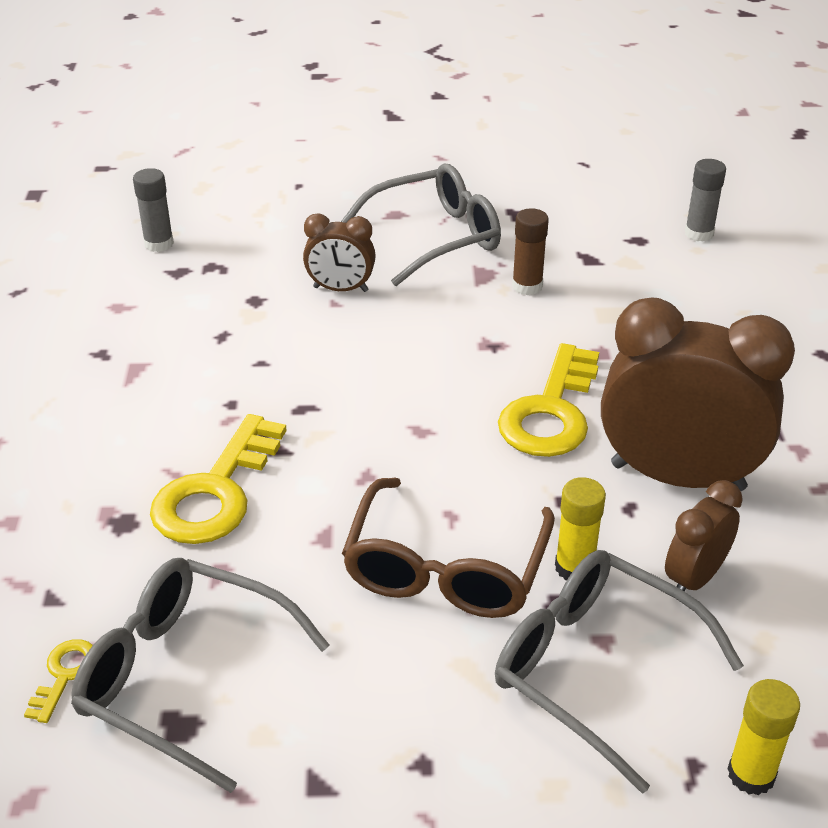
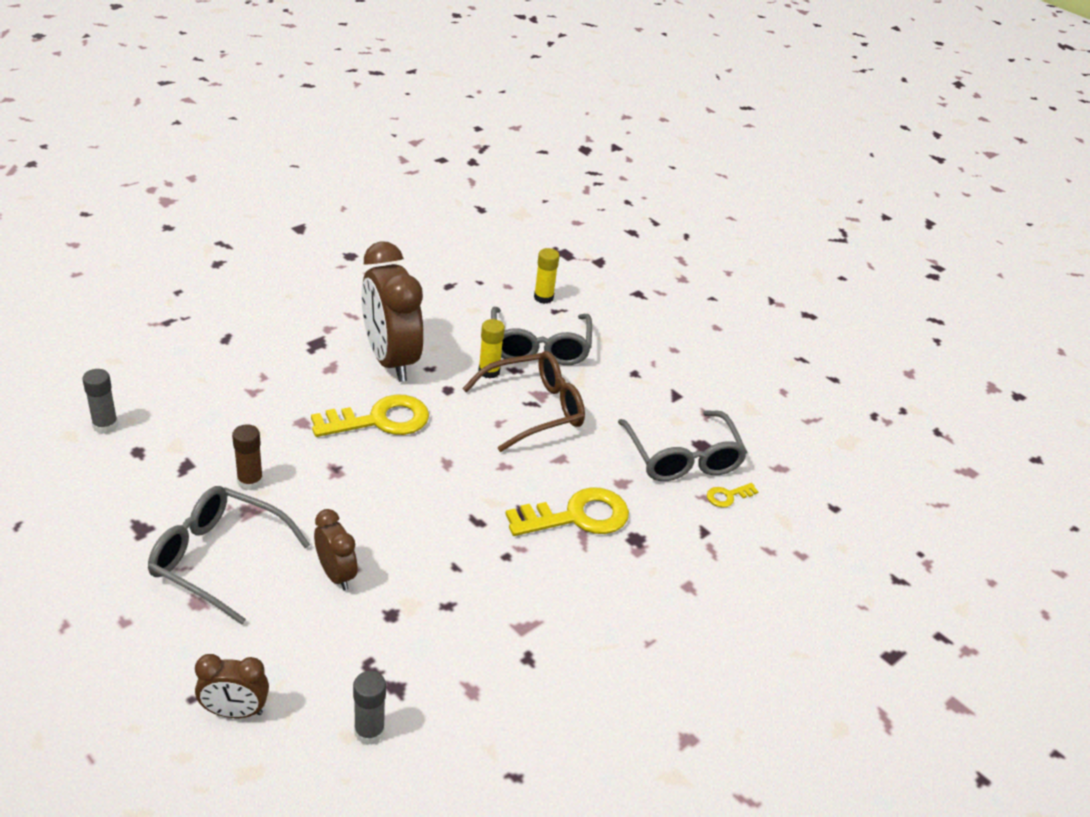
camera: 135 degrees left, 0 degrees up
brown clock [665,480,743,591] -> brown clock moved to [195,654,269,718]

